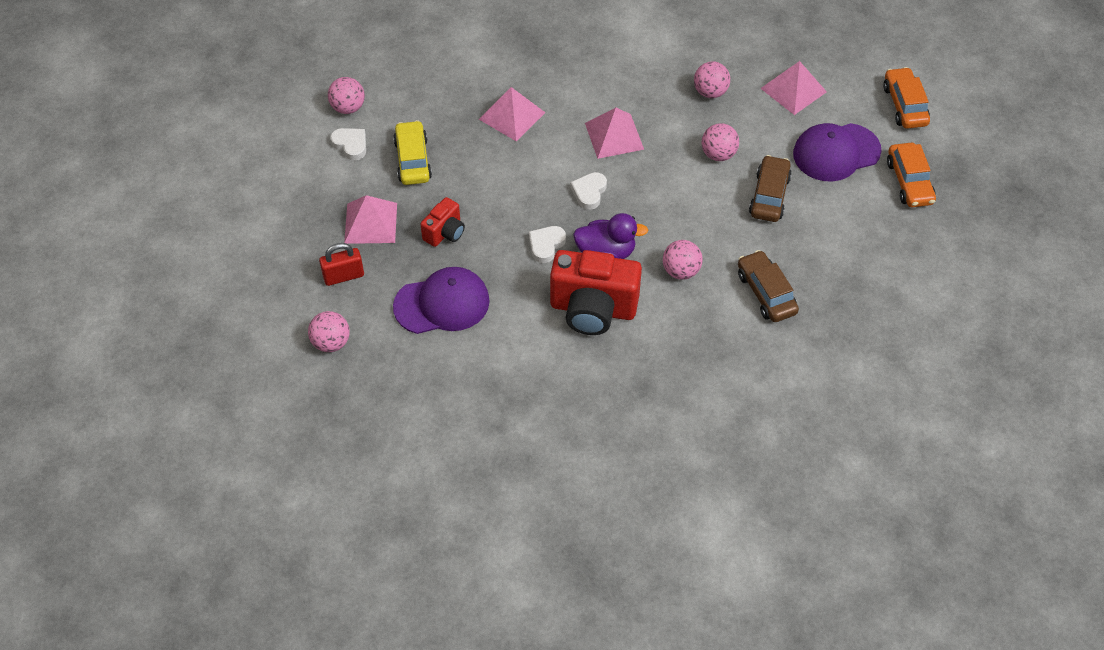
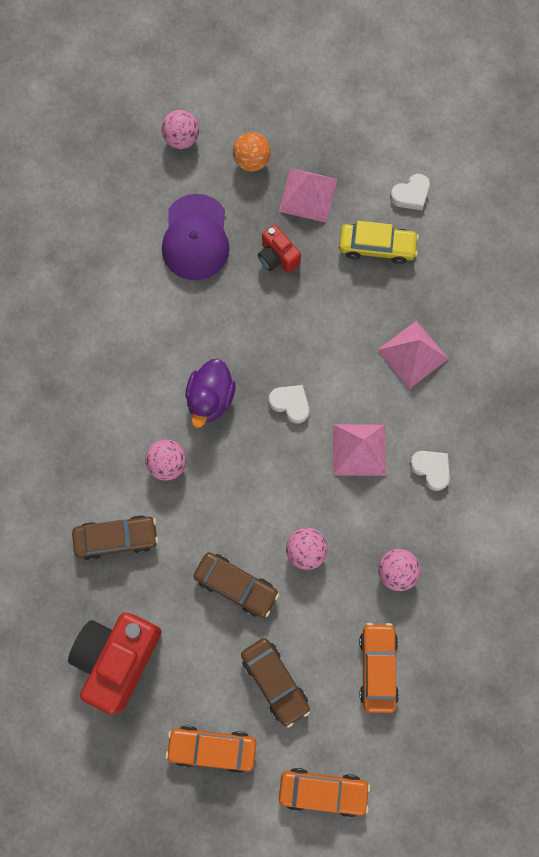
camera: 105 degrees right, 20 degrees up
red padlock [319,243,364,286] -> orange ball [233,132,271,172]
pink ball [328,77,365,114] -> none
white heart [529,226,566,263] -> white heart moved to [409,451,450,491]
red camera [550,250,642,335] -> red camera moved to [68,612,162,715]
pink pyramid [760,61,827,115] -> orange car [359,623,399,713]
purple cap [793,123,882,181] -> brown car [241,638,310,728]

